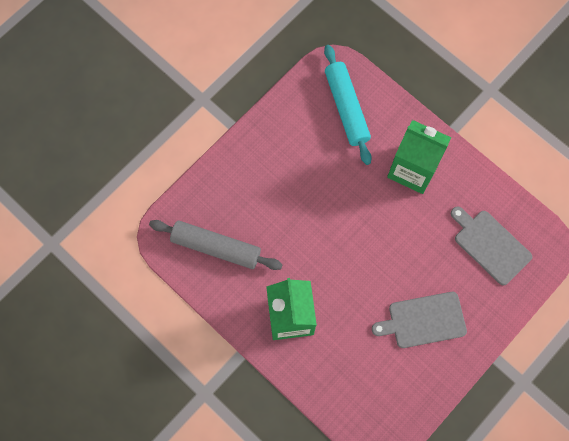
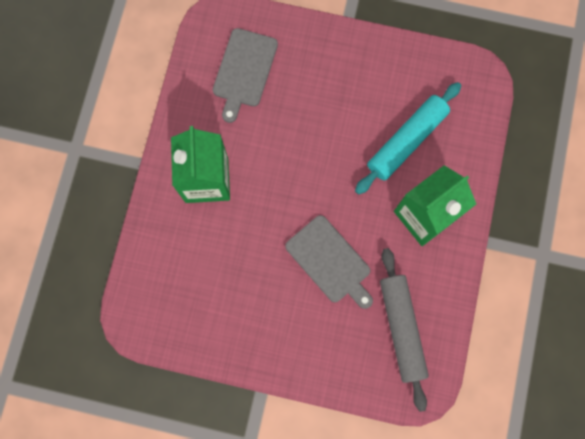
camera: 120 degrees left, 5 degrees up
turquoise rolling pin [324,45,372,165] -> turquoise rolling pin moved to [355,82,461,194]
grey cutting board [372,292,467,348] -> grey cutting board moved to [285,215,373,309]

